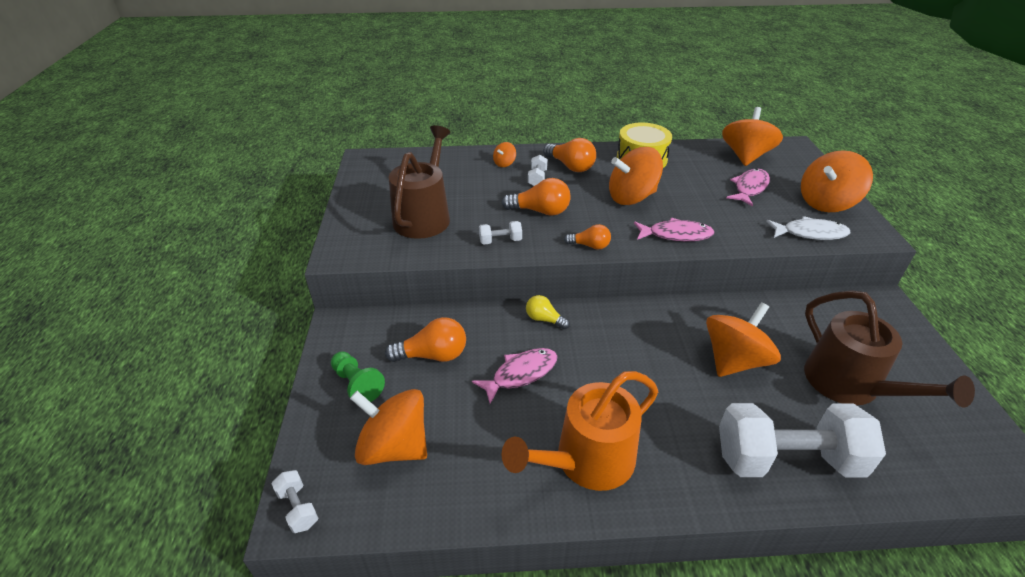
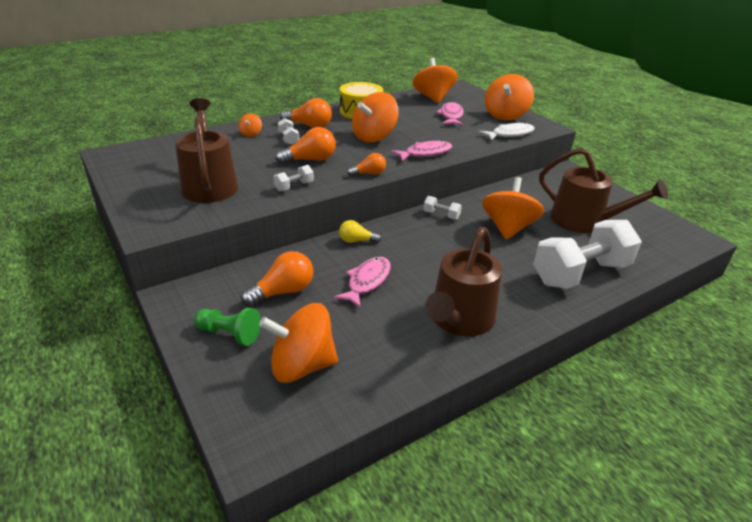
camera: 30 degrees left, 5 degrees down
white dumbbell [271,470,318,533] -> white dumbbell moved to [423,196,462,220]
orange watering can [502,371,658,491] -> brown watering can [425,227,502,336]

